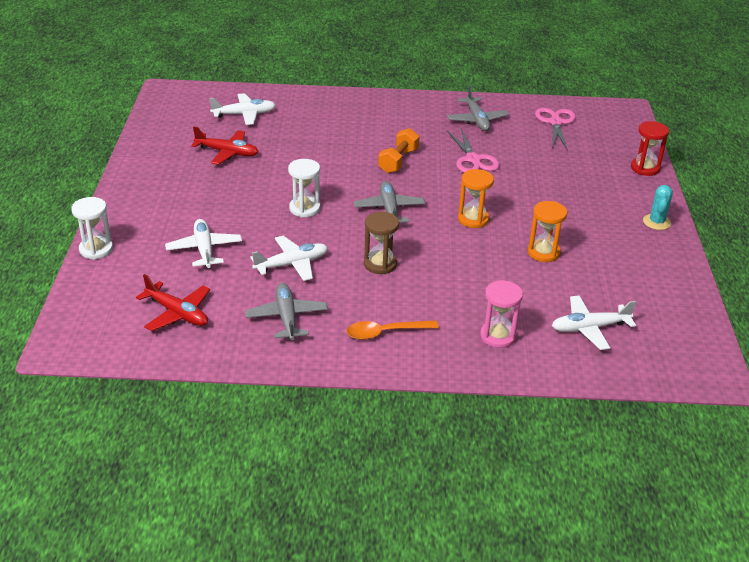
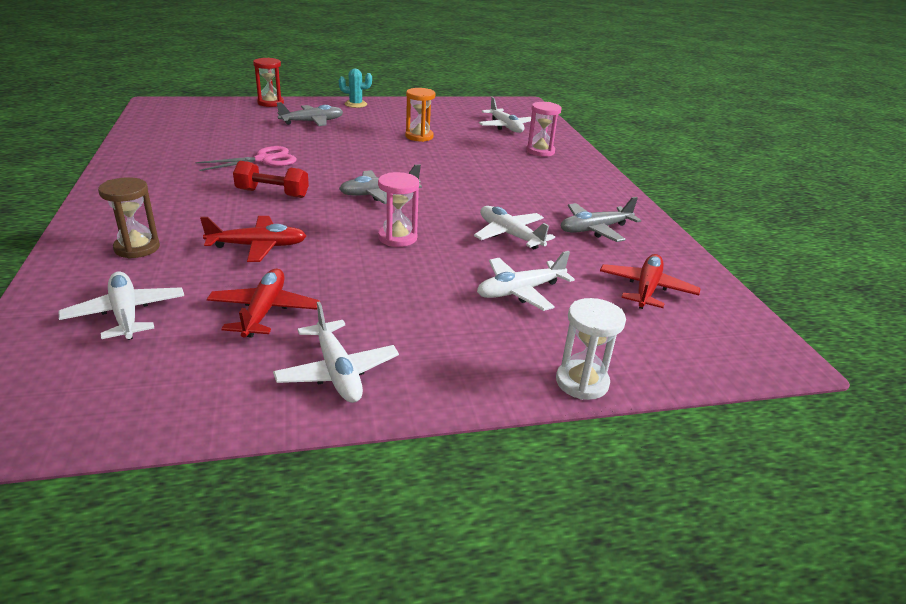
camera: 105 degrees left, 5 degrees down
white hourglass [288,159,320,217] -> pink hourglass [378,172,419,247]
orange spoon [347,320,439,340] -> none
brown hourglass [364,212,399,274] -> brown hourglass moved to [98,177,160,259]
orange dumbbell [378,128,420,173] -> red dumbbell [233,161,309,198]
grey plane [447,85,509,131] -> grey plane moved to [277,102,343,126]
orange hourglass [458,169,494,228] -> none
pink scissors [535,108,576,151] -> none
none -> red plane [200,216,306,262]
none -> white plane [273,302,399,403]

